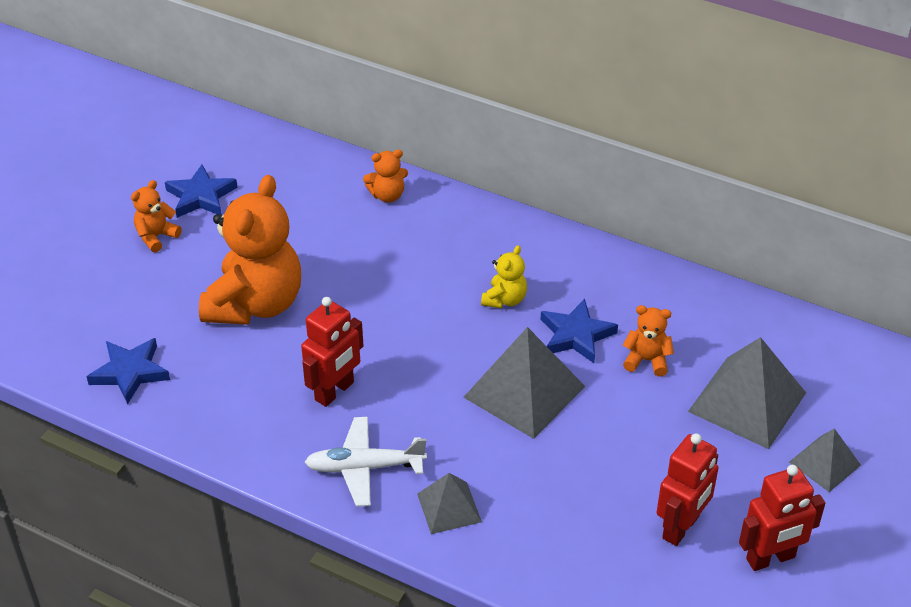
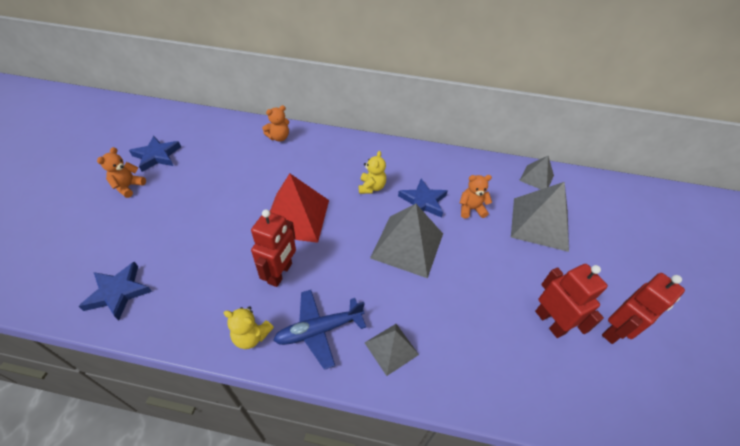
camera: 20 degrees left, 5 degrees up
orange teddy bear [199,175,301,325] -> none
white plane [305,417,427,507] -> blue plane [273,290,366,370]
red robot [657,433,718,546] -> red robot turned 45 degrees counterclockwise [535,264,608,338]
grey pyramid [789,428,861,492] -> grey pyramid moved to [519,156,554,189]
none -> yellow teddy bear [224,306,274,349]
none -> red pyramid [270,173,329,243]

